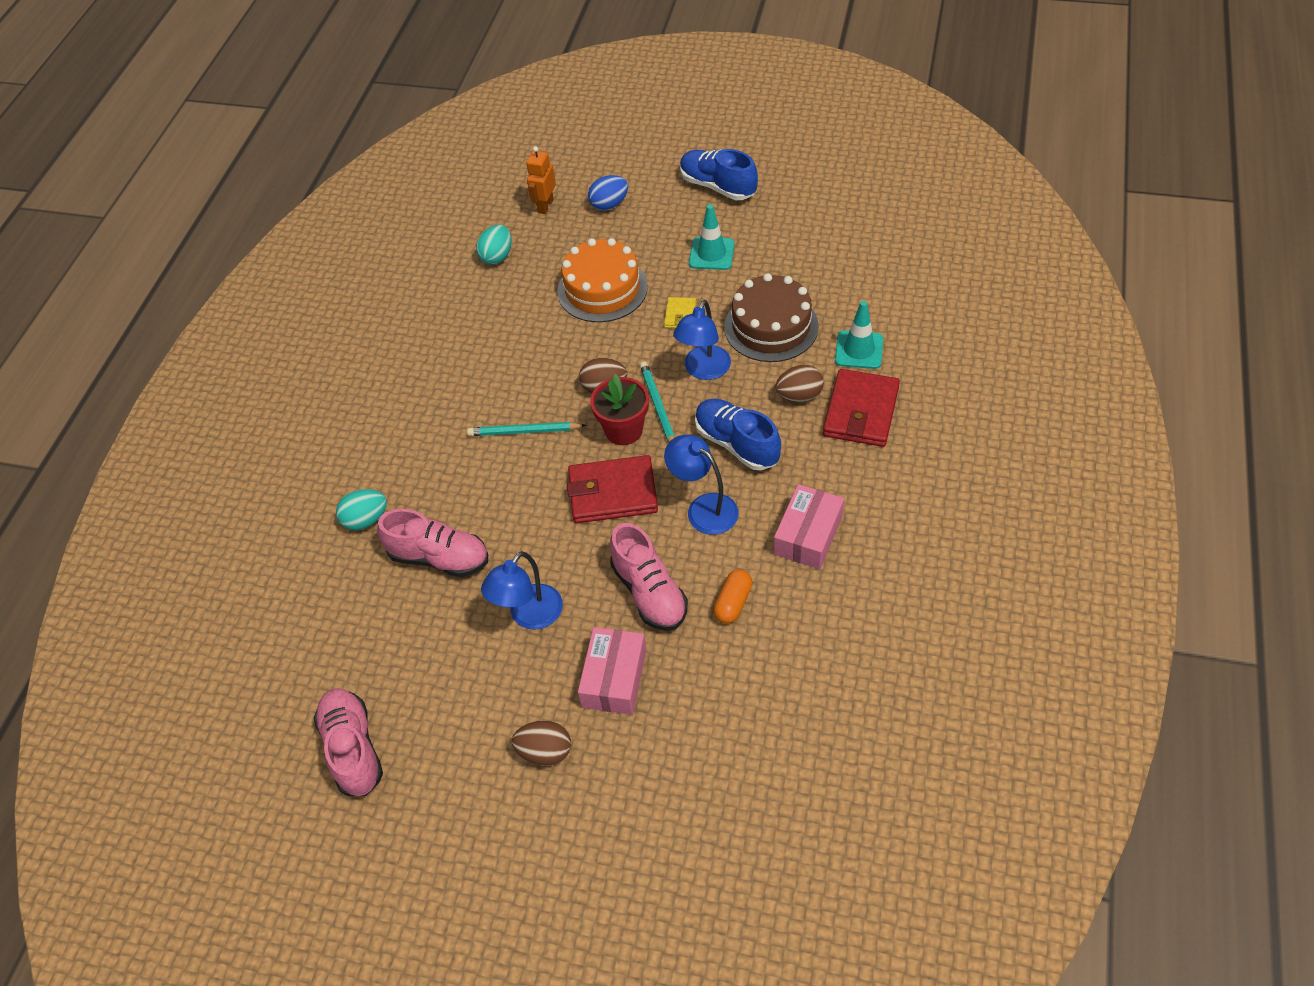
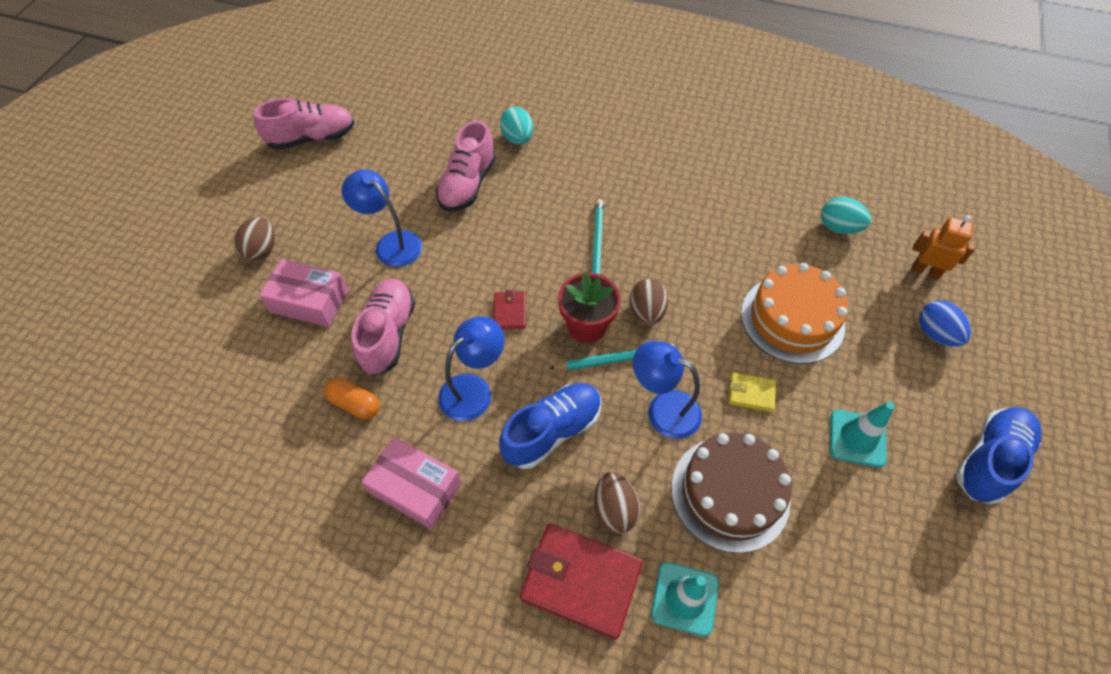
camera: 90 degrees right, 5 degrees up
red wallet [567,455,658,523] -> red wallet [493,290,526,329], size x0.50
pink shoe [610,523,688,631] -> pink shoe turned 120 degrees clockwise [351,278,415,376]

